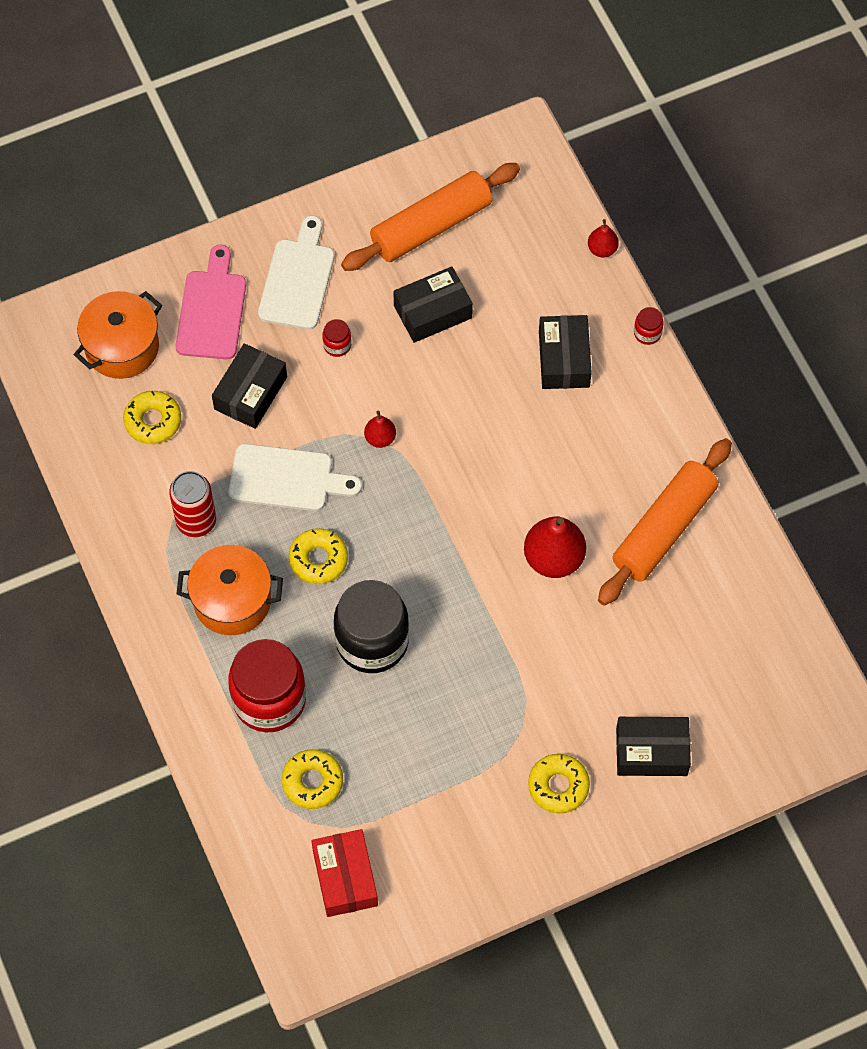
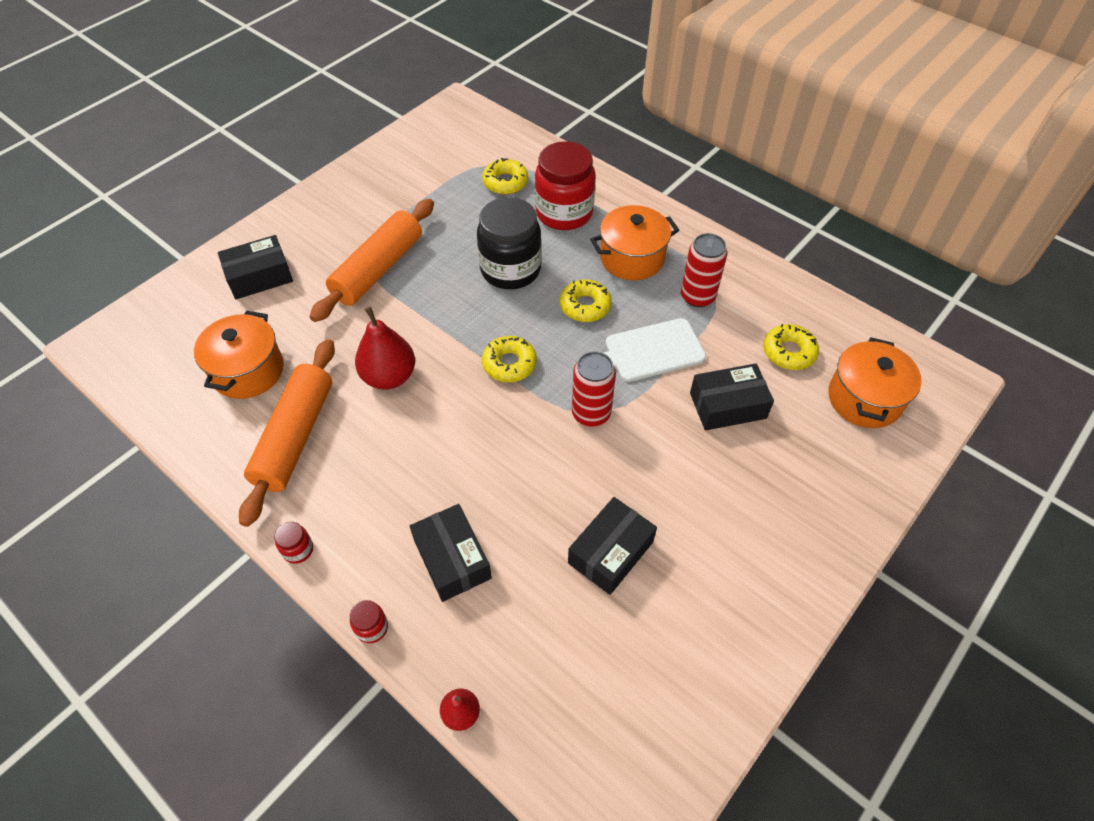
camera: 155 degrees right, 10 degrees down
pink cutting board [176,245,246,359] -> none
black box [212,343,287,429] -> black box turned 75 degrees clockwise [690,364,774,431]
white cutting board [258,216,335,330] -> none
red box [311,829,378,917] -> none
red jar [322,319,351,357] -> red jar moved to [274,522,313,564]
orange rolling pin [341,163,520,271] -> orange rolling pin moved to [310,199,434,322]
red pear [364,411,396,448] -> red can [572,351,616,427]
yellow donut [528,754,590,814] -> yellow donut moved to [482,336,537,382]
none -> orange pot [194,311,284,399]

